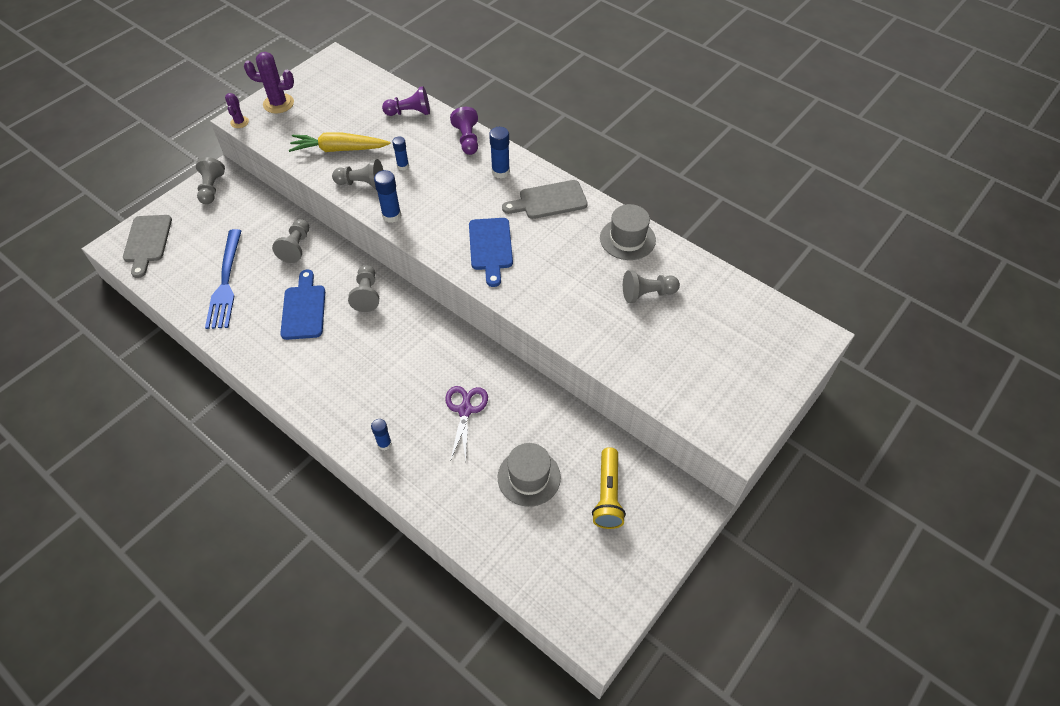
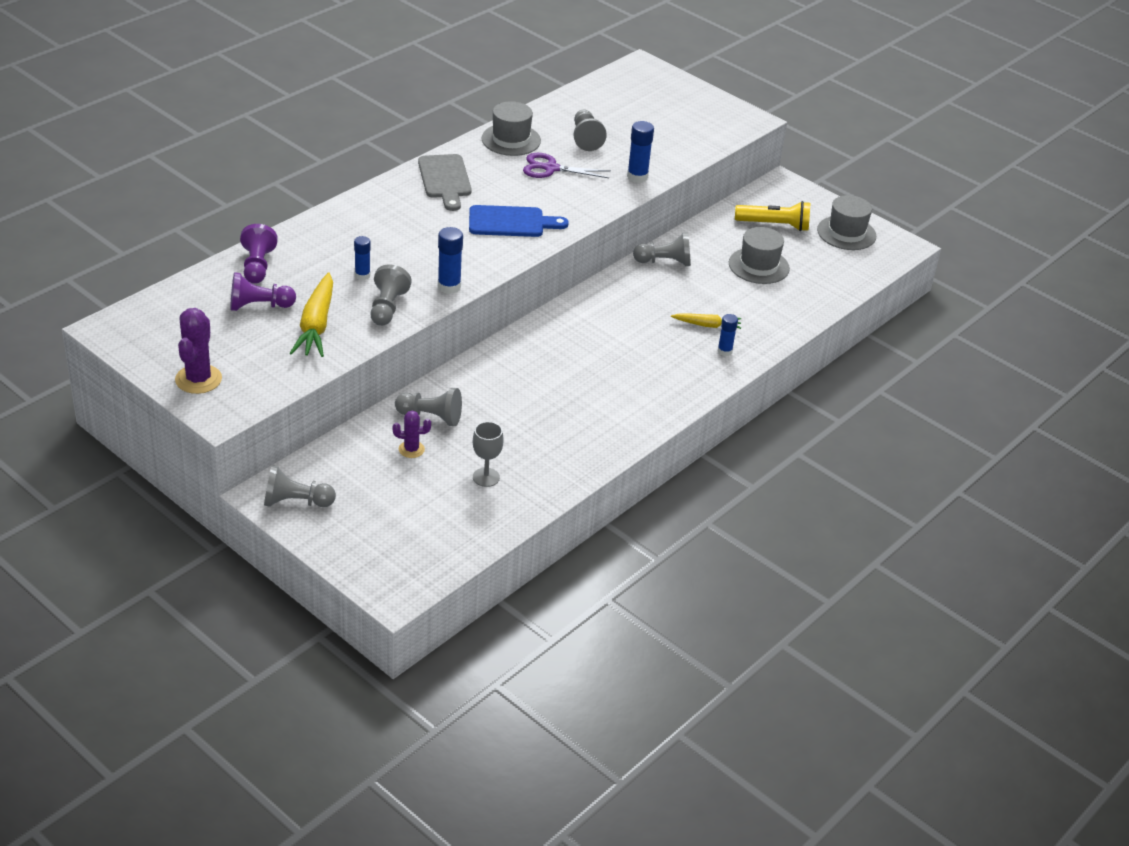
camera: 90 degrees left, 15 degrees down
grey cutting board [123,215,172,278] -> none
blue fork [205,229,242,329] -> grey goblet [473,421,504,487]
purple cactus [225,93,249,128] -> purple cactus moved to [393,411,431,458]
blue cutting board [280,270,325,340] -> none
grey pawn [348,265,379,312] -> grey pawn moved to [633,232,691,266]
purple scissors [445,386,488,461] -> purple scissors moved to [523,153,611,178]
purple pawn [450,107,478,155] -> purple pawn moved to [230,272,296,311]
blue glue stick [489,127,510,179] -> blue glue stick moved to [627,121,654,183]
none -> yellow carrot [671,314,741,329]
none -> grey hat [817,195,876,250]

